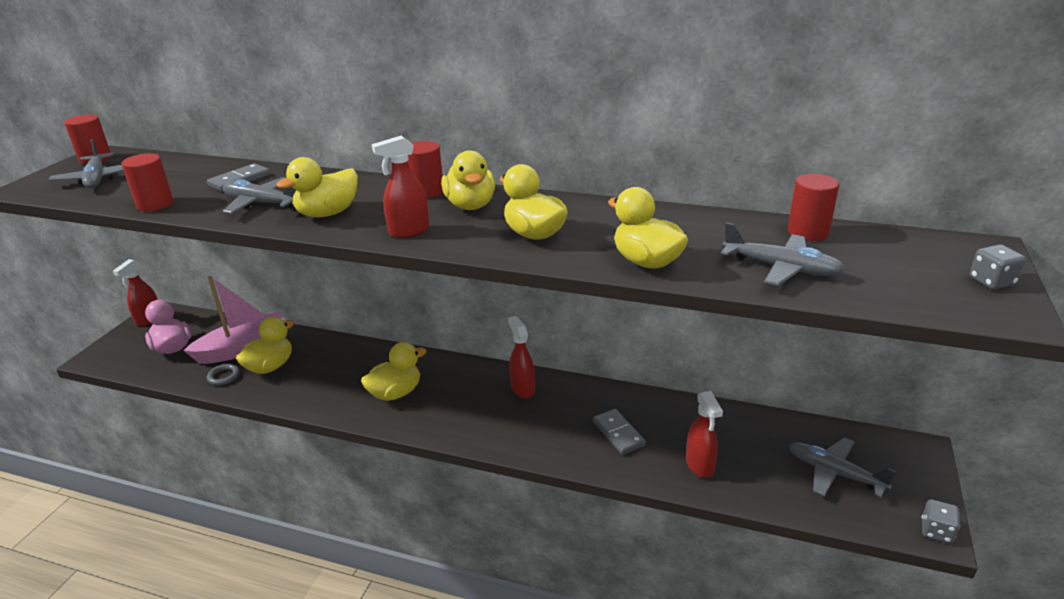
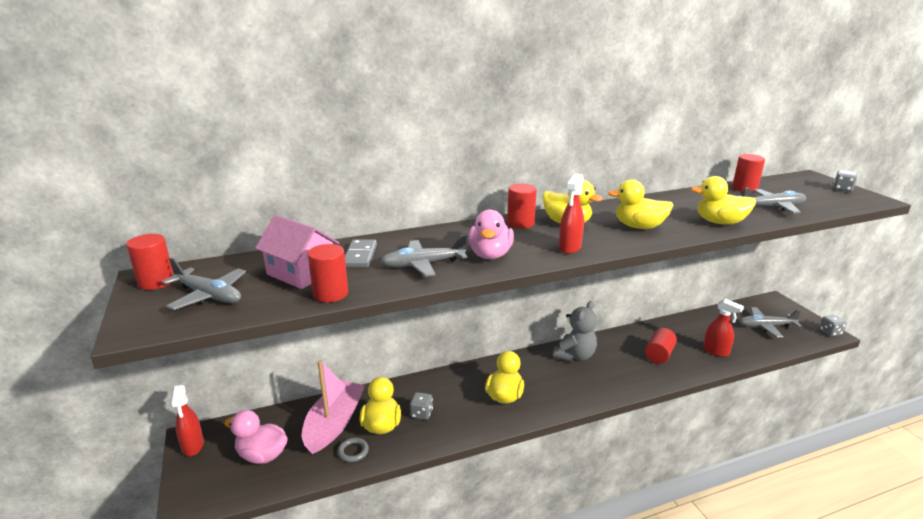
camera: 40 degrees left, 5 degrees down
yellow duck [276,157,358,217] -> pink duck [468,210,514,259]
red spray bottle [508,316,535,398] -> grey teddy bear [553,301,597,362]
grey domino [593,409,646,455] -> red cylinder [645,328,677,364]
none -> pink house [255,215,339,289]
none -> grey dice [410,392,433,420]

